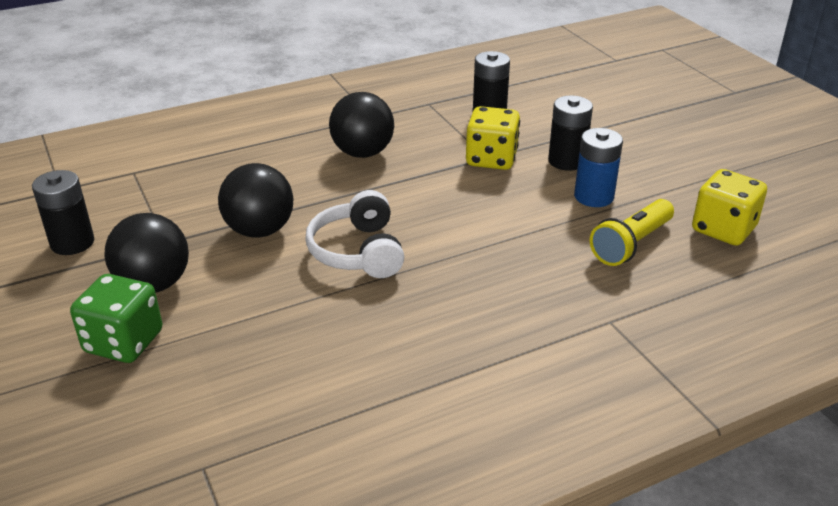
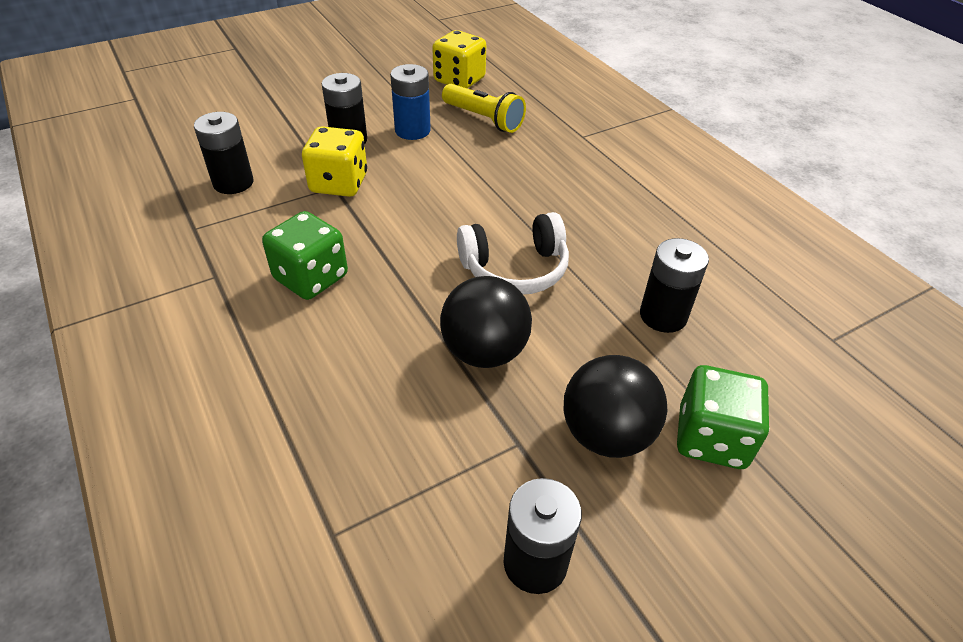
camera: 95 degrees left, 10 degrees up
black ball [329,92,394,158] -> green dice [262,211,348,300]
none -> black battery [640,238,709,333]

